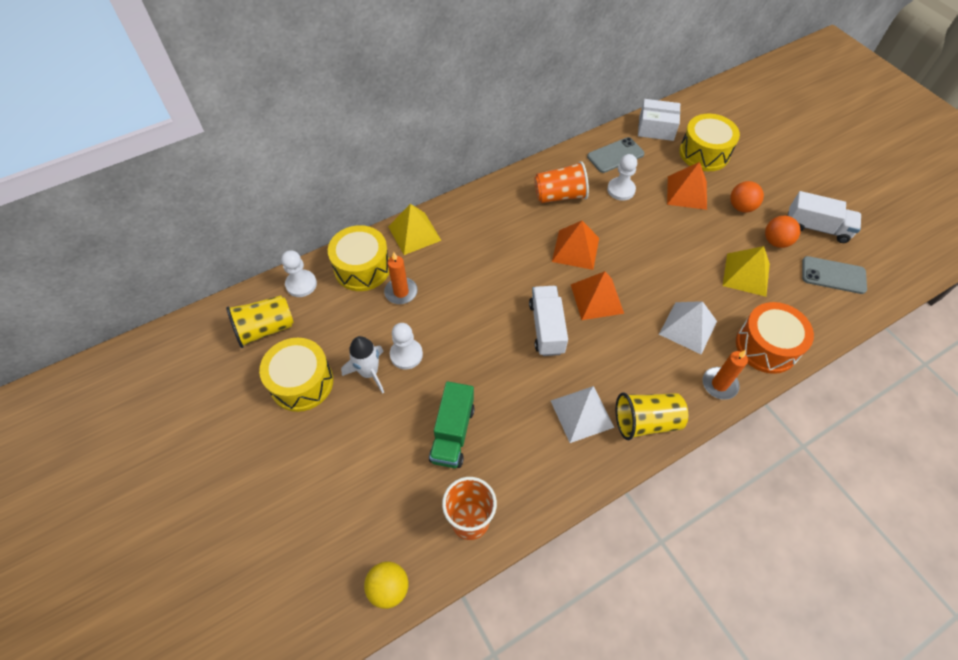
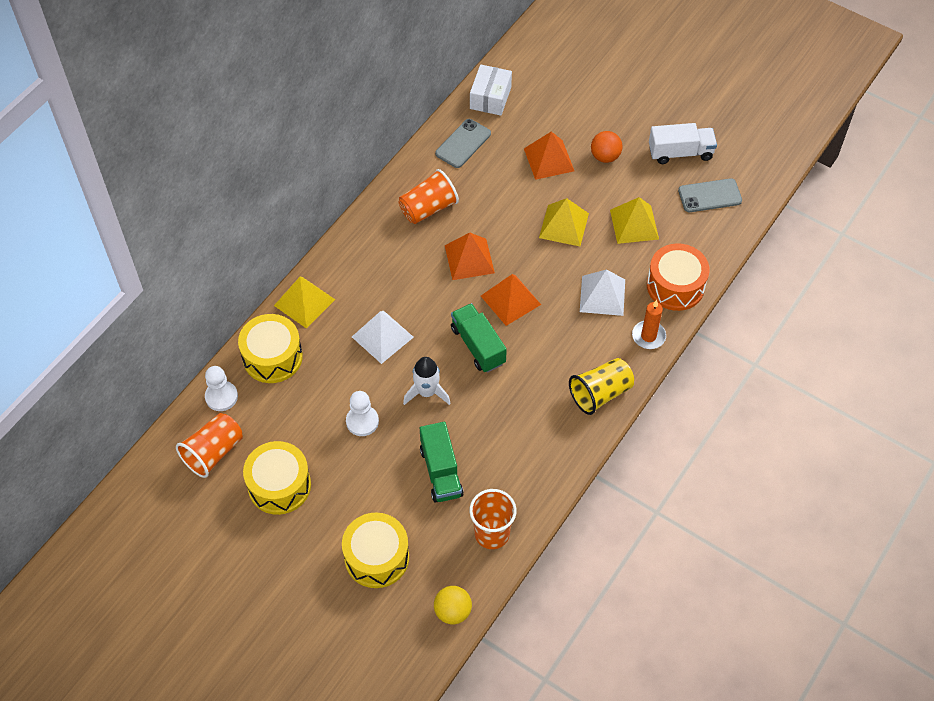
camera: 25 degrees left, 0 degrees up
yellow cup [226,295,294,348] -> orange cup [176,413,243,478]
white rocket [341,336,384,394] -> white rocket moved to [403,357,450,405]
orange candle [384,252,418,304] -> none
white truck [529,286,568,356] -> green truck [451,303,507,373]
white pyramid [551,386,615,443] -> white pyramid moved to [352,311,414,364]
white pawn [607,154,637,201] -> none
white box [638,99,680,141] -> white box turned 60 degrees counterclockwise [470,64,512,116]
yellow drum [679,114,740,171] -> yellow drum moved to [342,513,409,588]
orange ball [765,216,801,248] -> none
none -> yellow pyramid [539,198,589,246]

